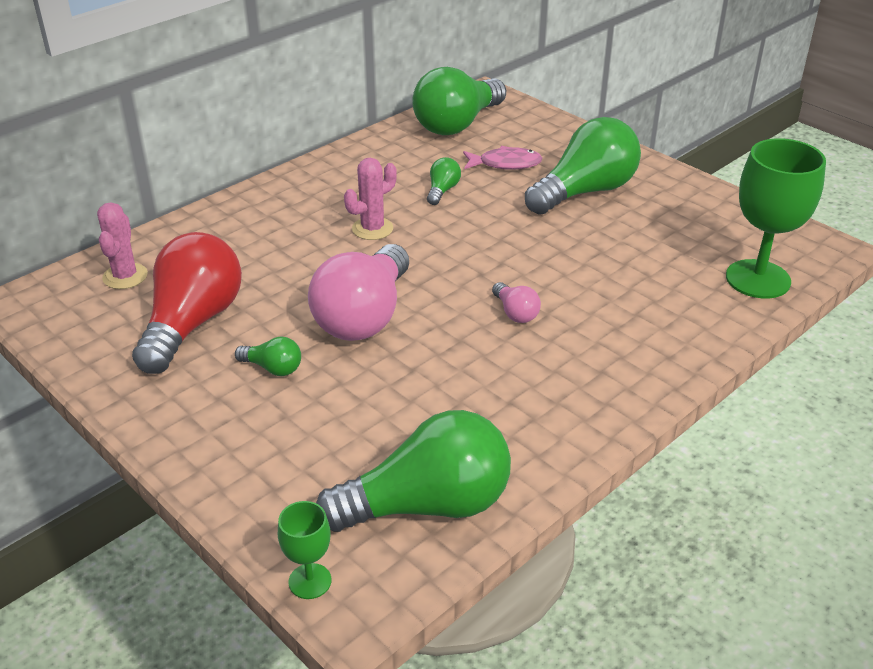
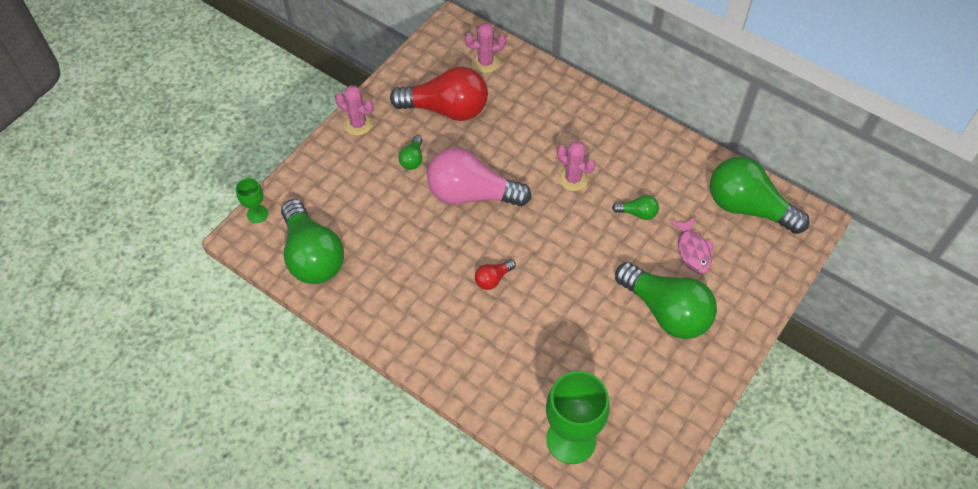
camera: 80 degrees right, 20 degrees up
pink light bulb [492,282,541,323] -> red light bulb [475,259,516,290]
none -> pink cactus [335,85,374,136]

